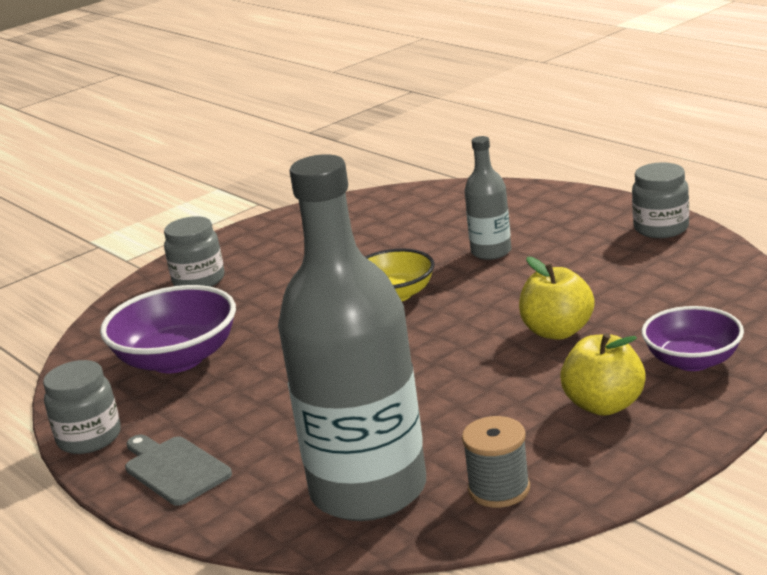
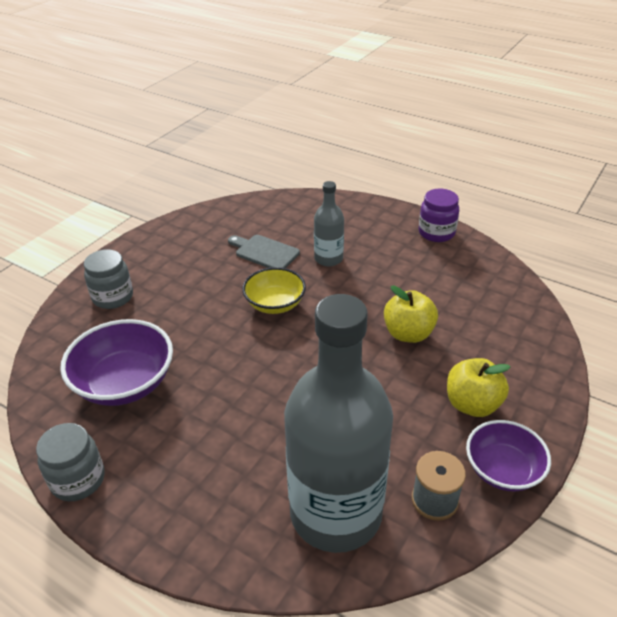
camera: 20 degrees left, 15 degrees up
grey cutting board [125,435,232,506] -> grey cutting board moved to [228,235,300,268]
grey jar [632,162,689,238] -> purple jar [419,189,459,242]
purple bowl [642,306,744,371] -> purple bowl moved to [466,420,551,492]

